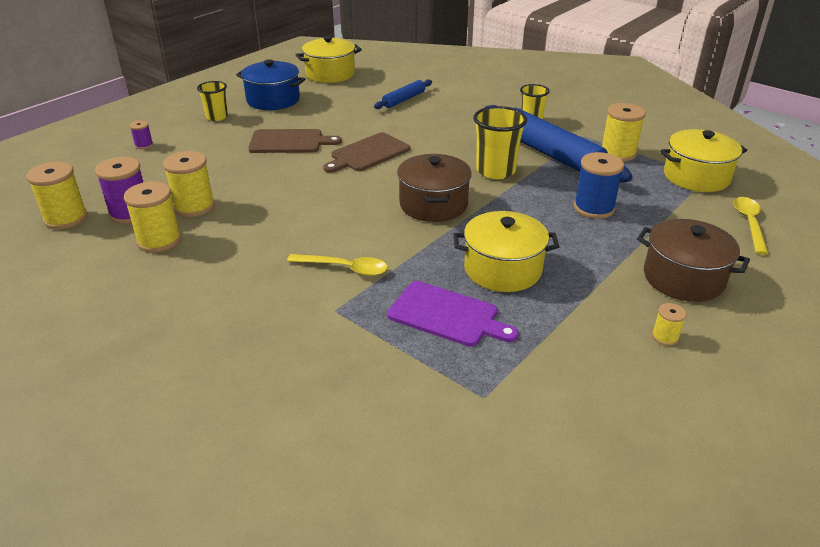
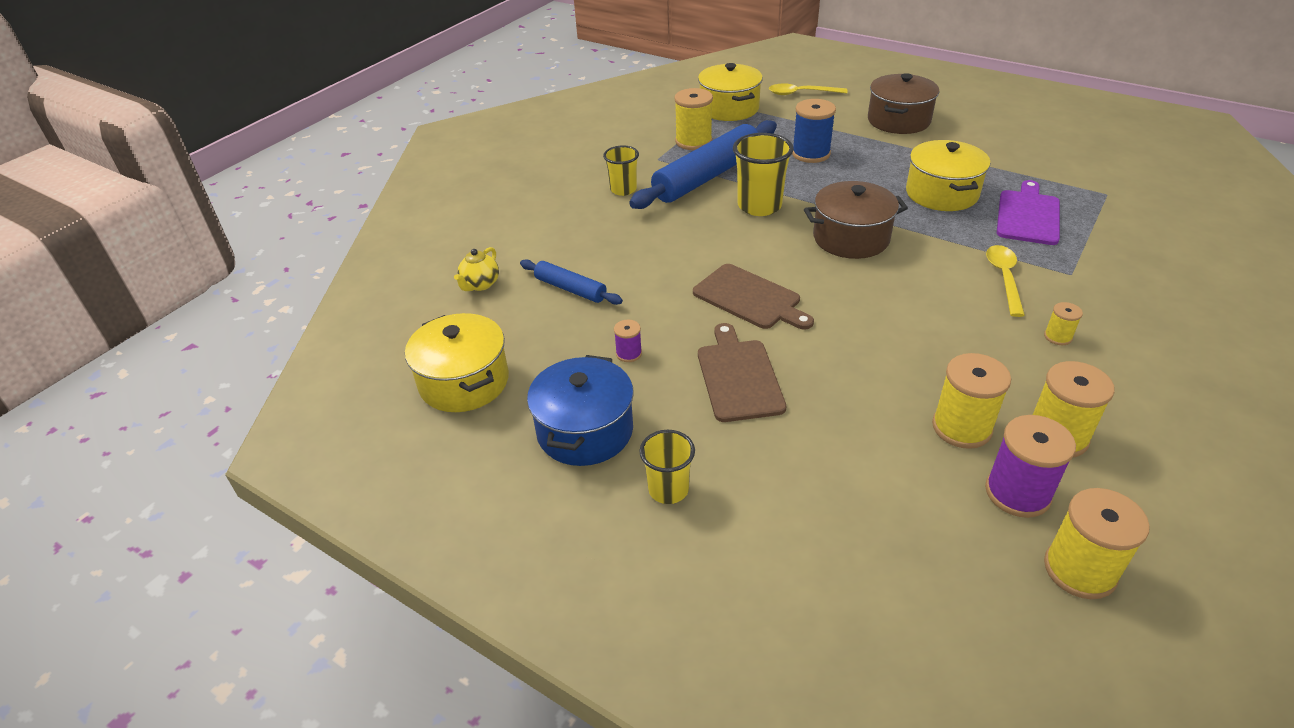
camera: 95 degrees left, 5 degrees up
purple spool [130,120,153,149] -> purple spool moved to [614,320,642,362]
yellow spool [652,303,687,346] -> yellow spool moved to [1044,302,1083,345]
none -> yellow teapot [454,247,499,291]

